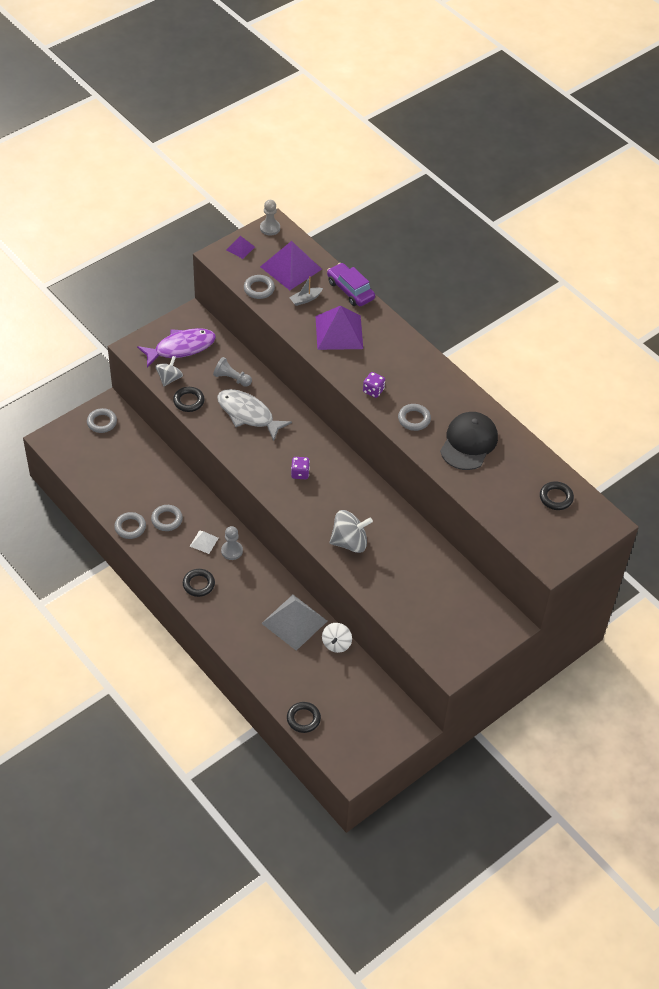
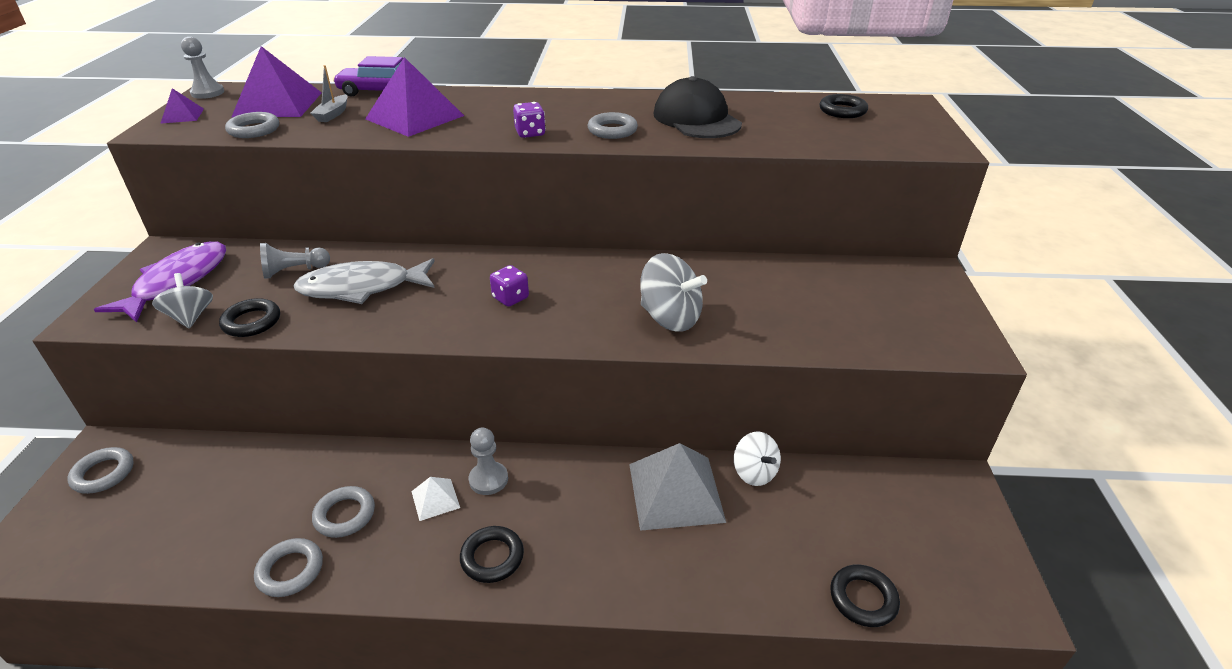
camera: 45 degrees left, 15 degrees down
grey spinning top [330,510,373,553] -> grey spinning top turned 90 degrees clockwise [640,253,707,332]

